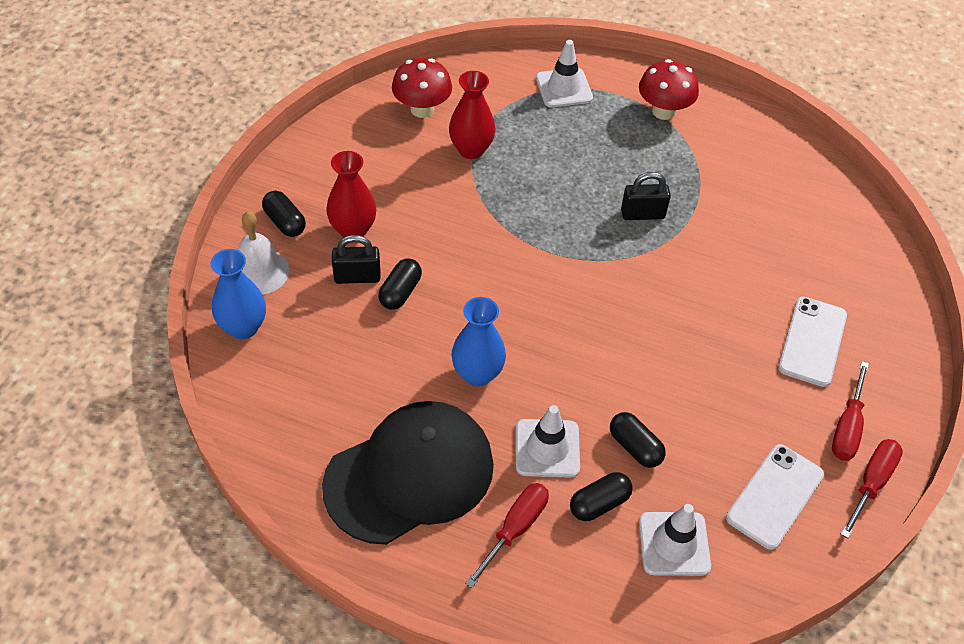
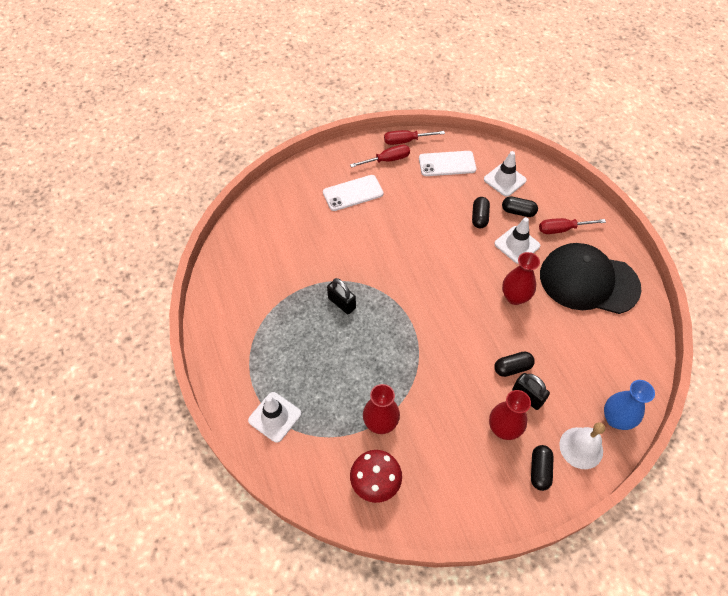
camera: 130 degrees left, 5 degrees up
blue vase [451,297,506,386] -> red vase [502,252,540,305]
red mushroom [639,59,699,120] -> none

